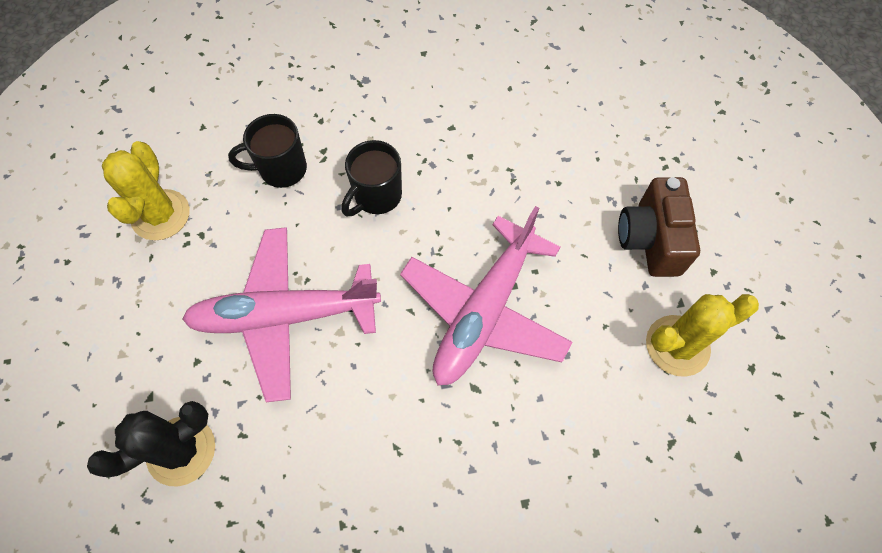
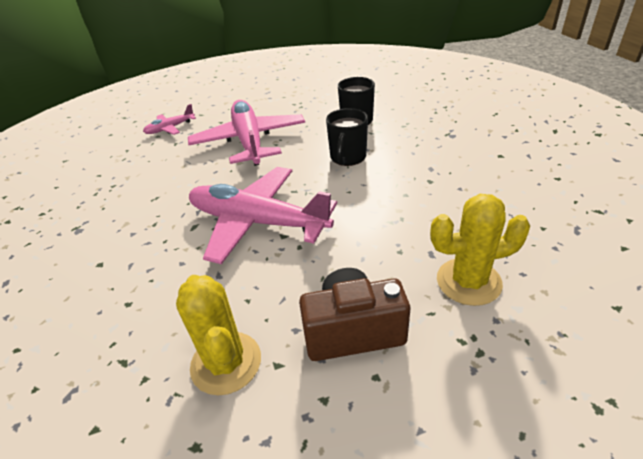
camera: 85 degrees right, 25 degrees down
black cactus [87,401,215,486] -> pink plane [143,104,196,135]
yellow cactus [102,141,190,240] -> yellow cactus moved to [430,194,530,306]
black mug [341,140,402,216] -> black mug turned 105 degrees counterclockwise [326,108,368,166]

